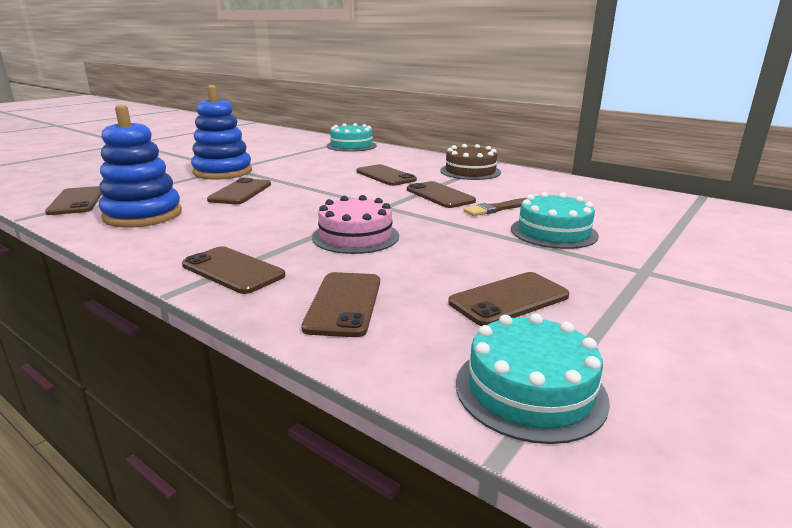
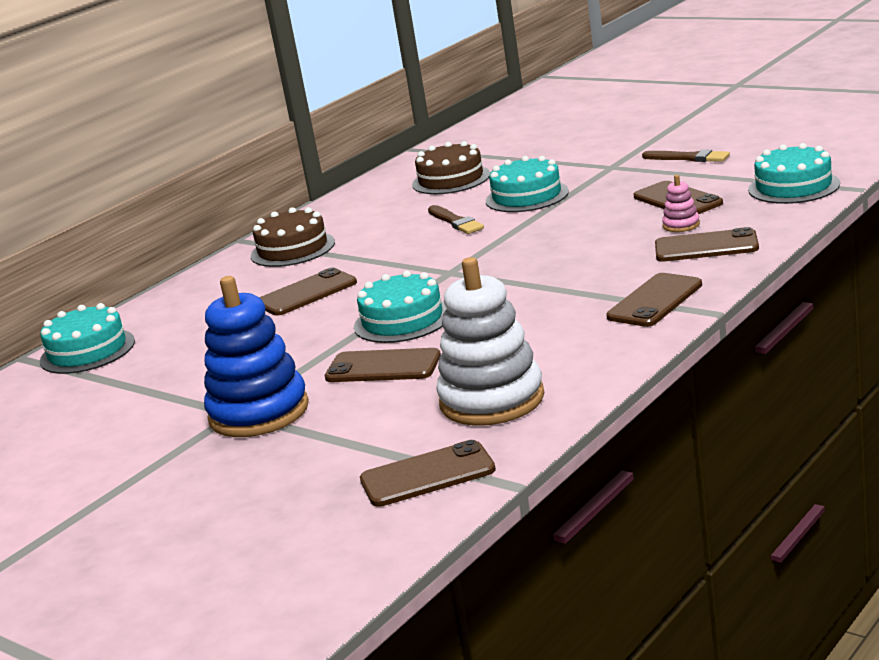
camera: 85 degrees left, 0 degrees up
blue stacking toy [99,104,182,228] -> white stacking toy [436,257,544,426]
pink cake [312,195,399,254] -> none
brown phone [407,181,476,208] -> none
none -> turquoise cake [354,271,447,343]
none -> brown cake [412,141,490,194]
none -> brown brush [642,149,730,162]
none -> pink stacking toy [662,175,700,232]

